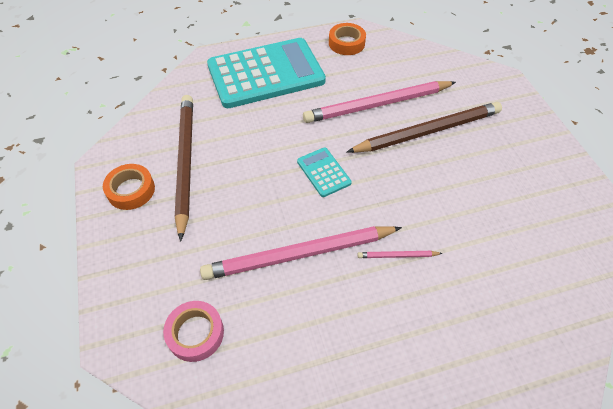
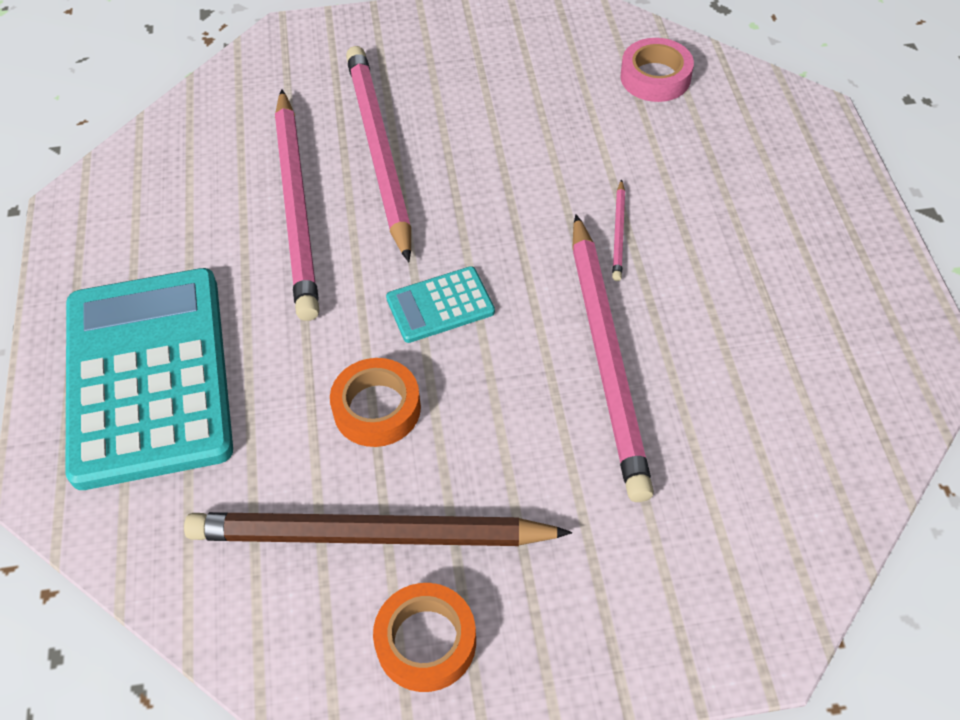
camera: 80 degrees left, 0 degrees up
pink tape [163,301,224,362] -> pink tape moved to [621,38,694,102]
orange tape [329,23,366,55] -> orange tape moved to [330,358,421,447]
brown pencil [347,102,502,153] -> pink pencil [346,46,411,262]

